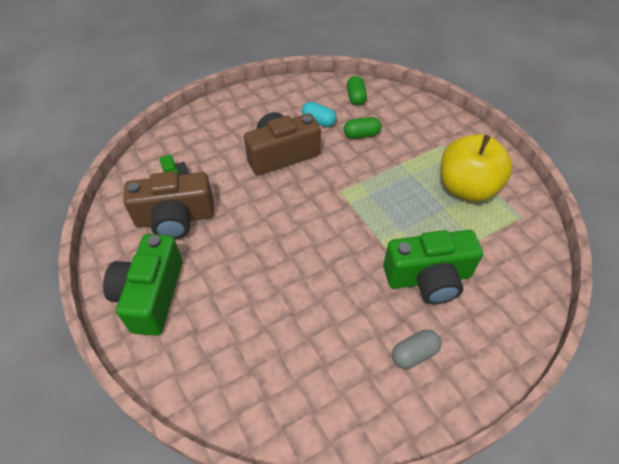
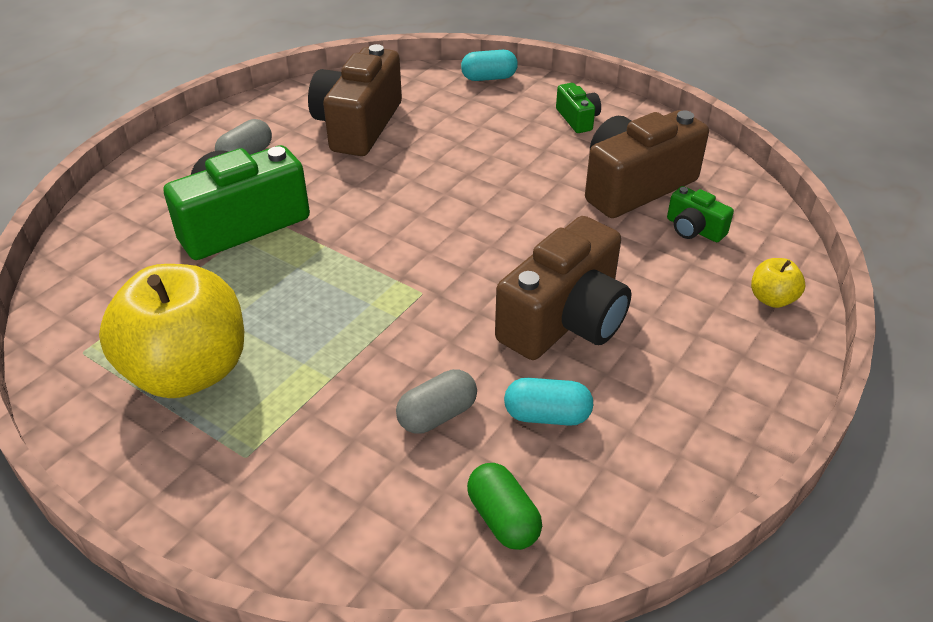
camera: 155 degrees right, 10 degrees down
green camera [103,234,183,336] -> green camera [556,83,601,133], size x0.47
green capsule [344,117,381,139] -> grey capsule [396,369,477,433]
none -> brown camera [308,44,402,156]
none -> turquoise capsule [461,50,518,81]
none -> yellow apple [751,258,805,308]

